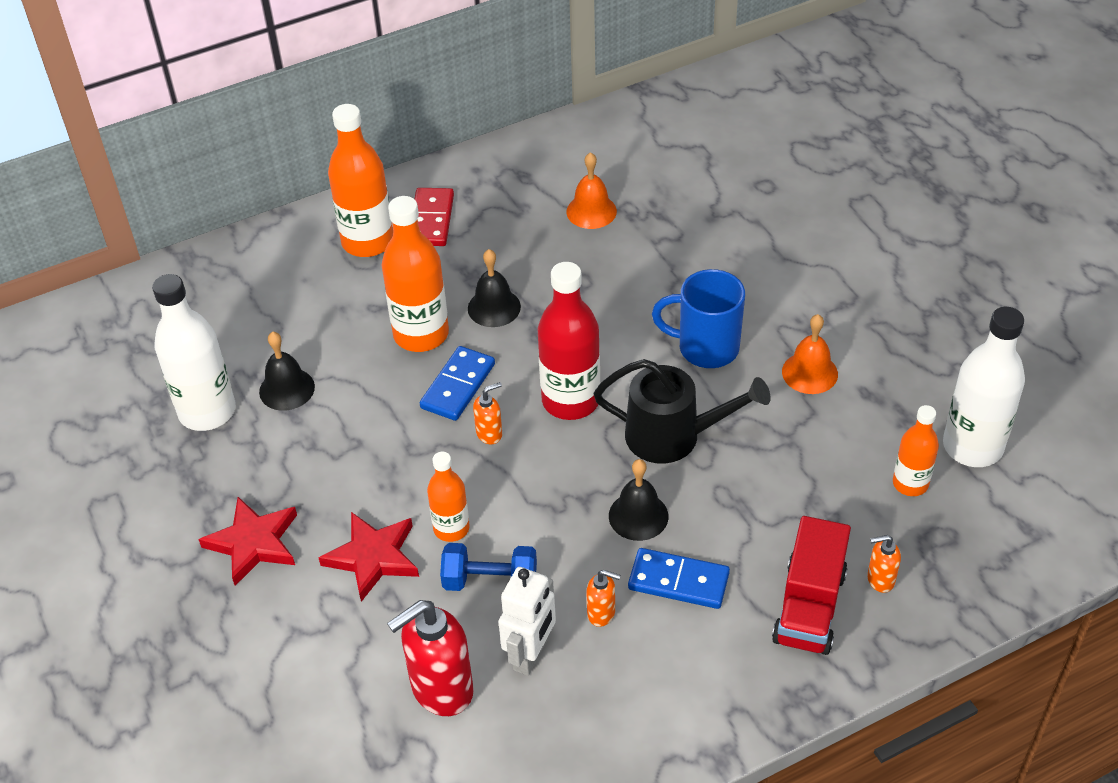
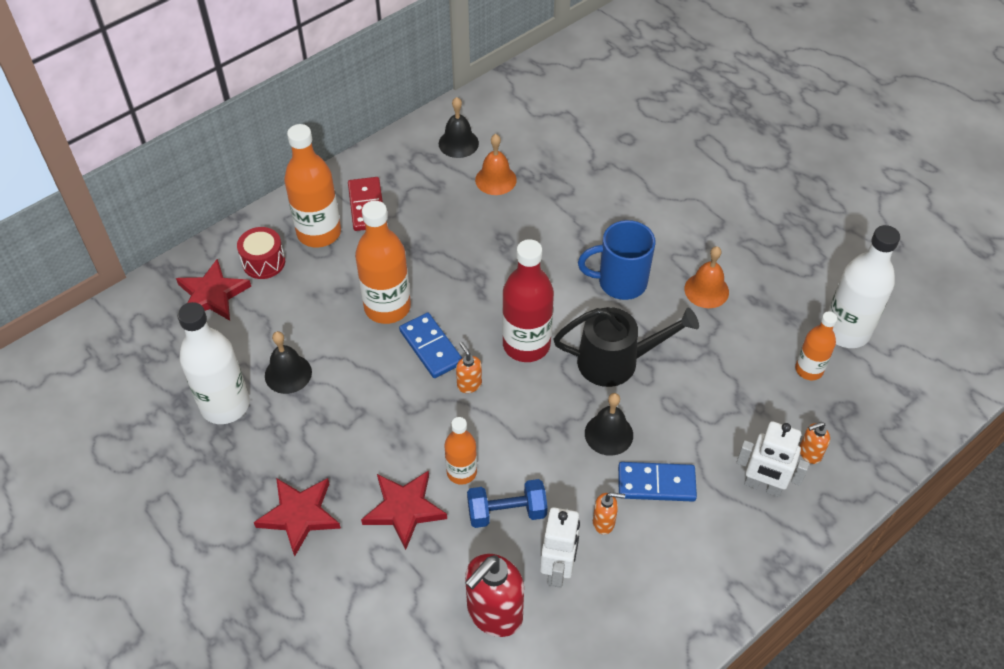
camera: 15 degrees left, 5 degrees up
blue domino [420,346,495,421] -> blue domino turned 45 degrees counterclockwise [399,312,462,378]
black bell [468,249,521,327] -> black bell moved to [439,97,479,158]
orange soap dispenser [473,382,502,444] -> orange soap dispenser turned 75 degrees counterclockwise [456,342,482,393]
red truck [772,516,851,655] -> white robot [737,421,809,497]
none -> red star [176,259,251,321]
none -> red drum [237,227,285,279]

